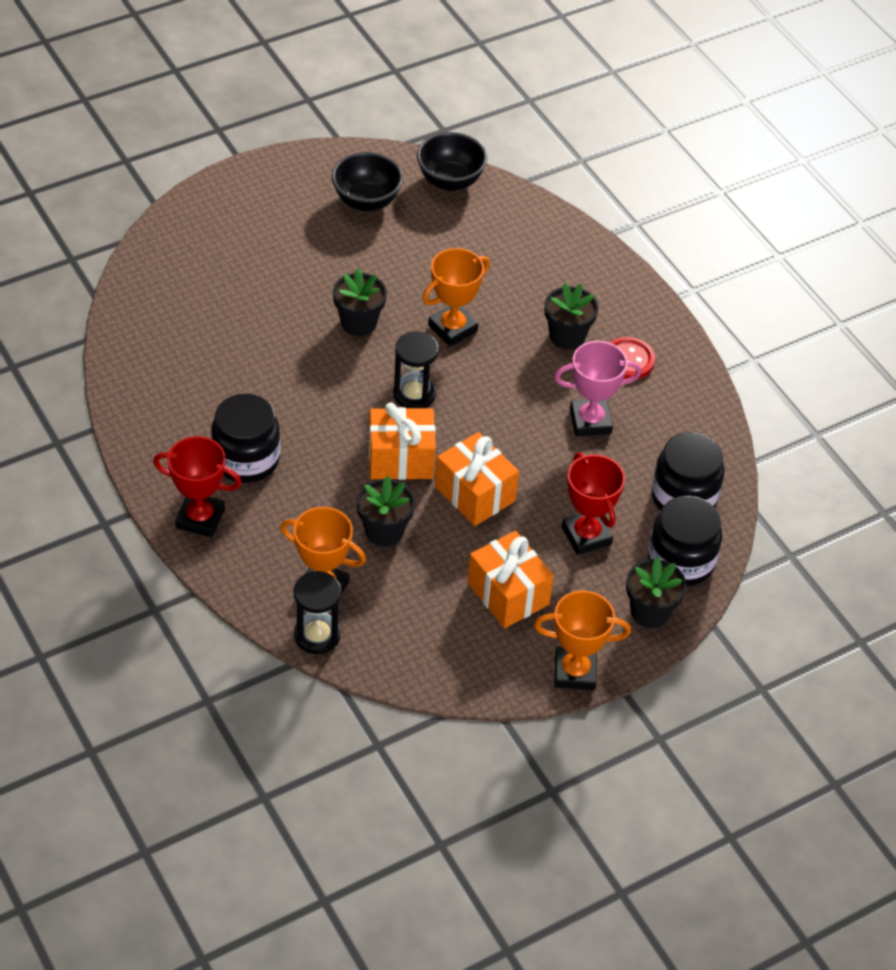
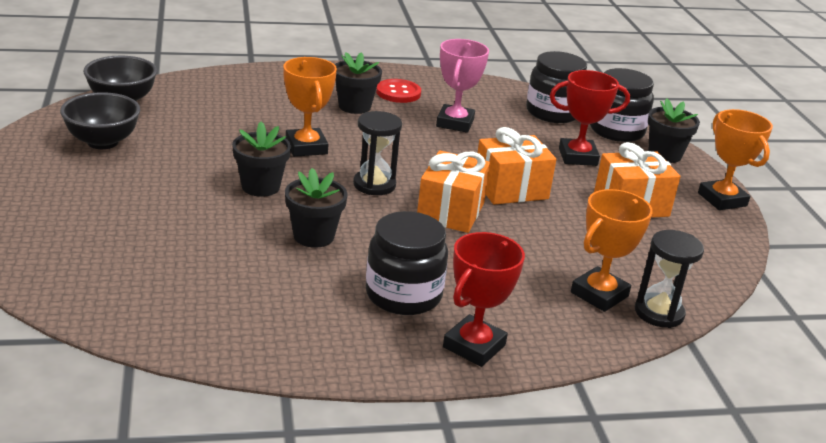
camera: 70 degrees left, 20 degrees down
black flower pot [356,476,415,547] -> black flower pot moved to [285,168,347,248]
orange trophy [534,591,631,690] -> orange trophy turned 45 degrees counterclockwise [698,109,773,210]

